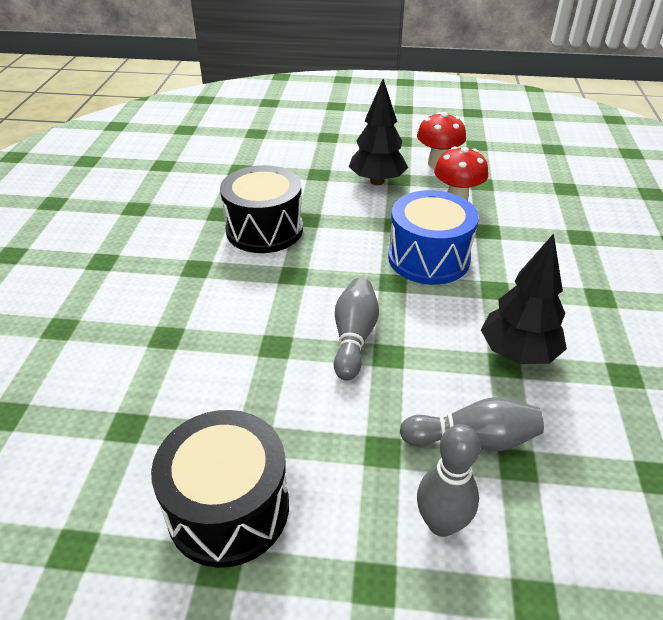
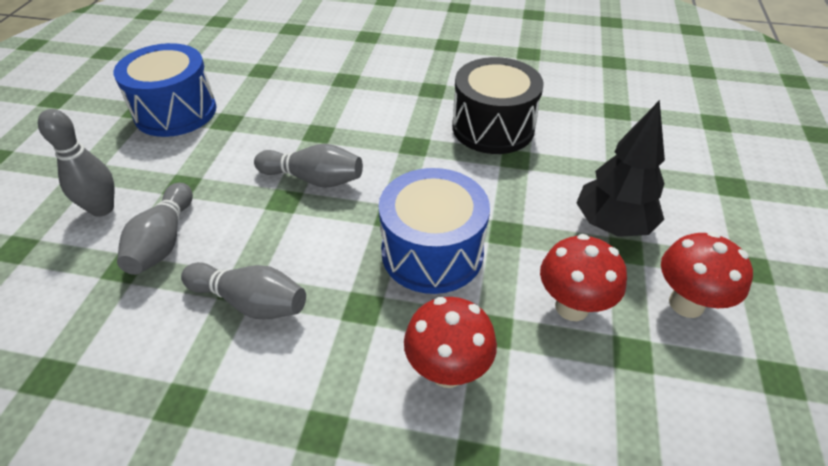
camera: 95 degrees right, 5 degrees up
black drum [151,410,289,568] -> blue drum [113,43,217,137]
black tree [481,233,567,364] -> grey bowling pin [181,262,306,319]
none -> red mushroom [404,297,497,388]

